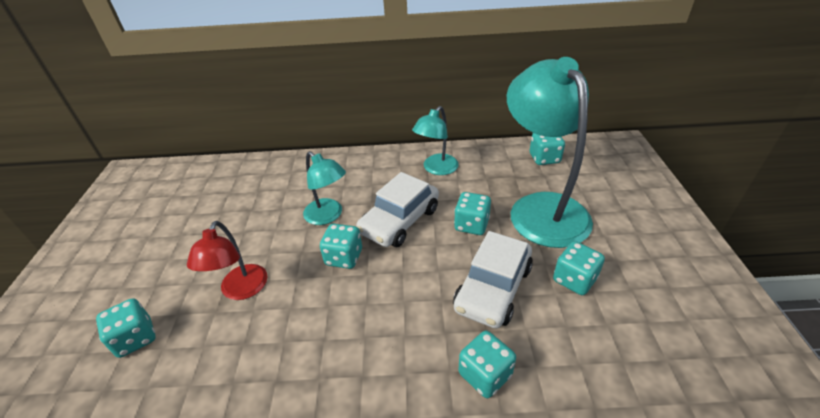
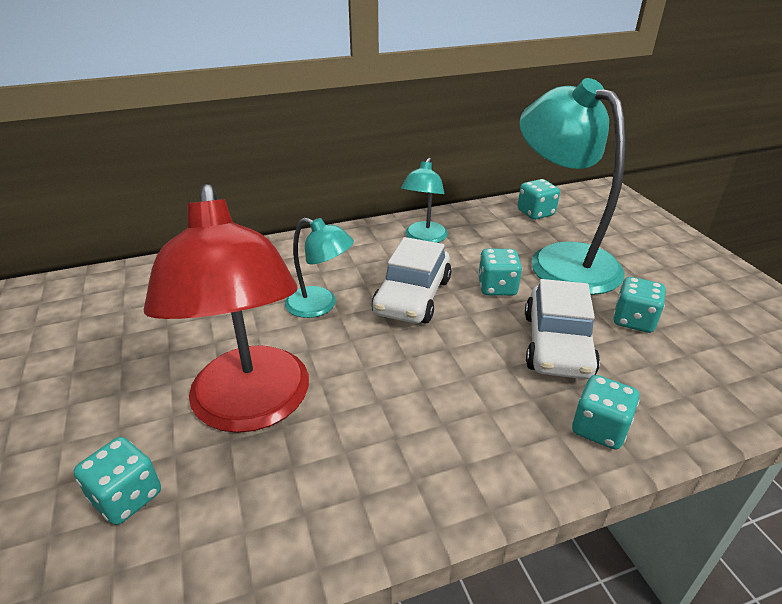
camera: 20 degrees left, 5 degrees down
red lamp [187,221,267,300] -> red lamp [144,184,309,433], size x1.93
turquoise dice [320,224,362,269] -> none

